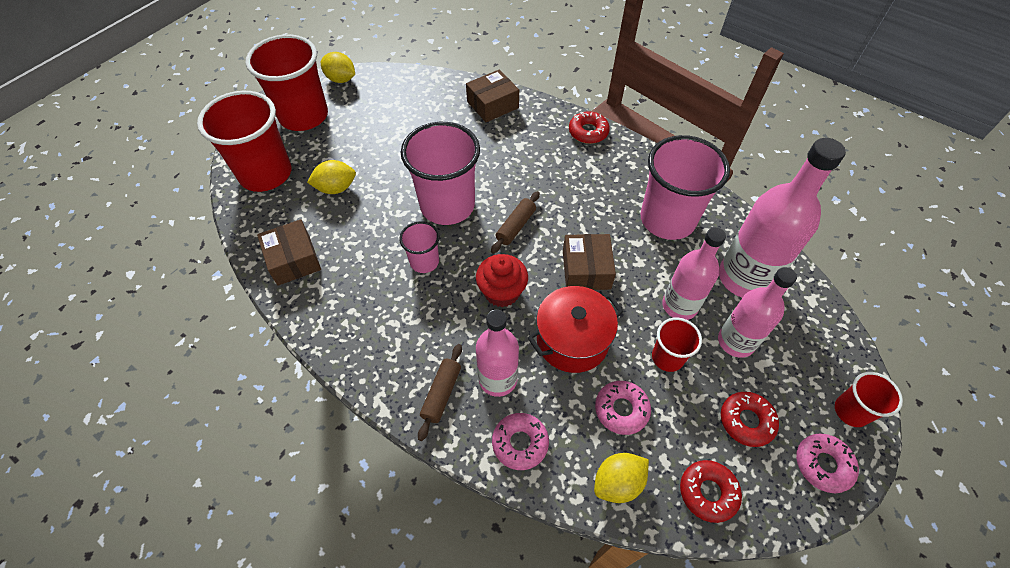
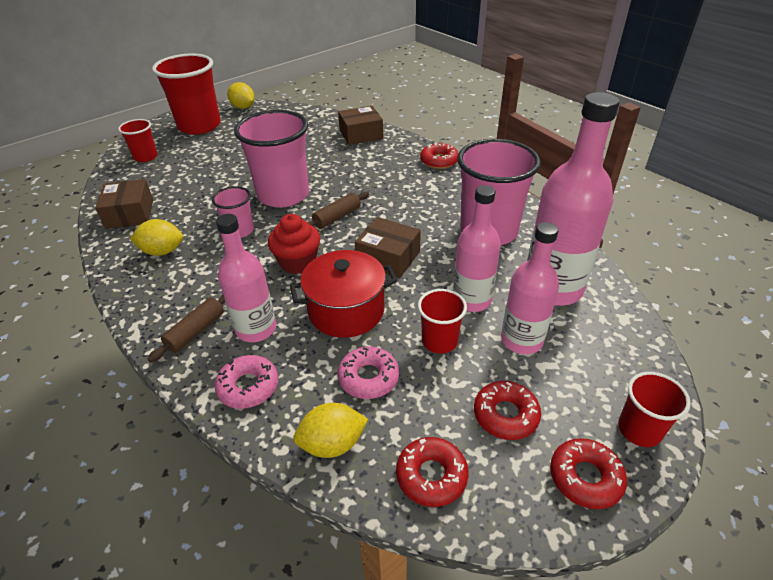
camera: 15 degrees right, 15 degrees down
red cup [197,91,292,192] -> red cup [118,119,157,162], size x0.50
yellow lemon [307,160,356,194] -> yellow lemon moved to [130,219,183,256]
brown box [563,234,616,290] -> brown box turned 75 degrees counterclockwise [355,217,421,278]
pink donut [796,434,859,493] -> red donut [550,438,627,509]

